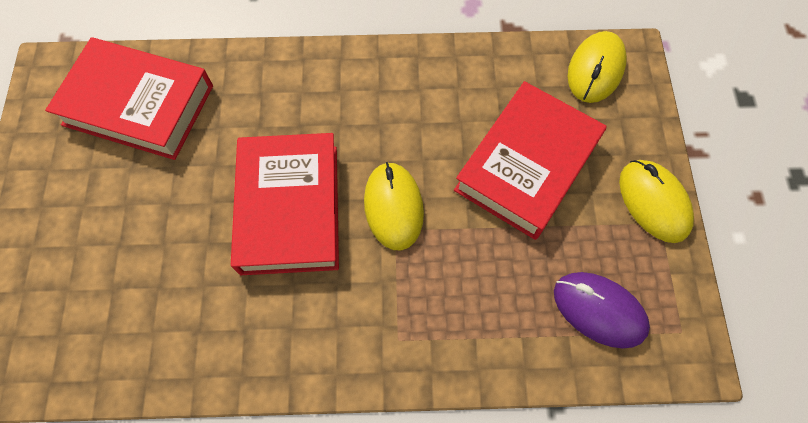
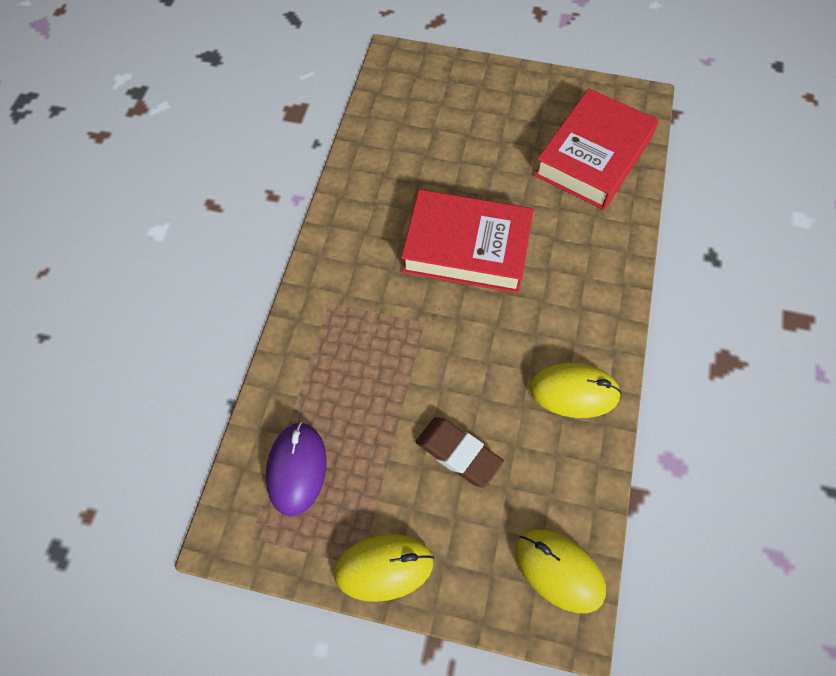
camera: 105 degrees right, 5 degrees down
yellow mouse [364,162,424,250] -> yellow mouse moved to [530,363,622,418]
red book [454,81,606,240] -> brown eraser [416,417,504,488]
purple mouse [554,272,650,349] -> purple mouse turned 45 degrees counterclockwise [266,422,327,516]

